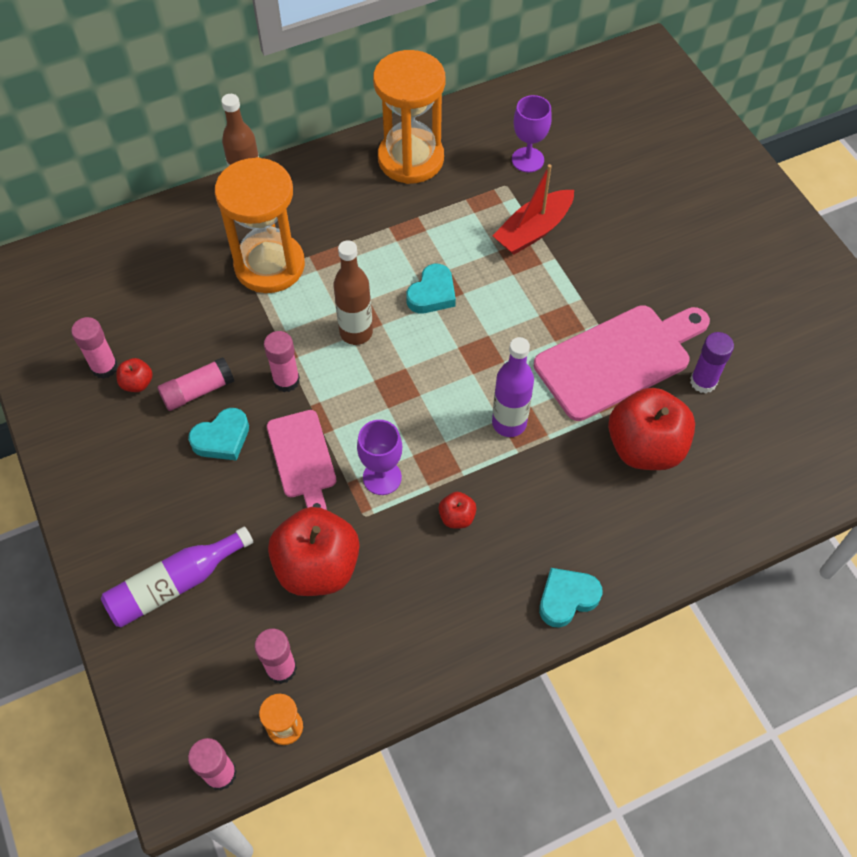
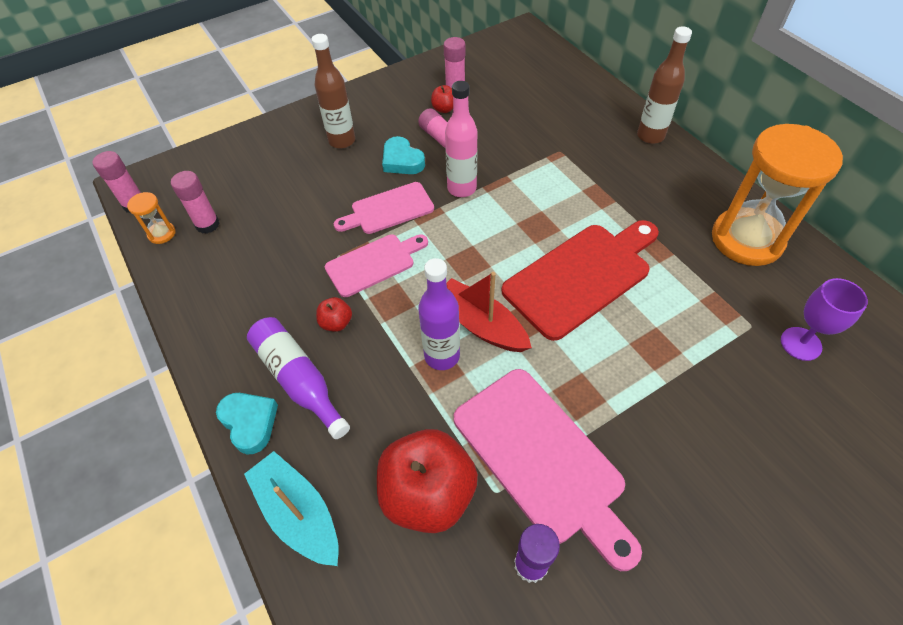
camera: 85 degrees right, 5 degrees down
purple bottle [101,526,253,627] -> purple bottle moved to [247,317,350,439]
orange hourglass [215,157,305,293] -> none
pink glue stick [264,331,300,392] -> pink bottle [445,81,478,197]
red apple [268,507,359,596] -> none
brown bottle [333,240,373,345] -> brown bottle moved to [311,34,355,149]
purple goblet [357,420,402,495] -> pink cutting board [325,234,428,297]
turquoise heart [406,264,456,313] -> red cutting board [501,220,659,341]
red boat [492,164,574,255] -> red boat moved to [446,272,532,352]
none -> turquoise boat [244,451,339,566]

